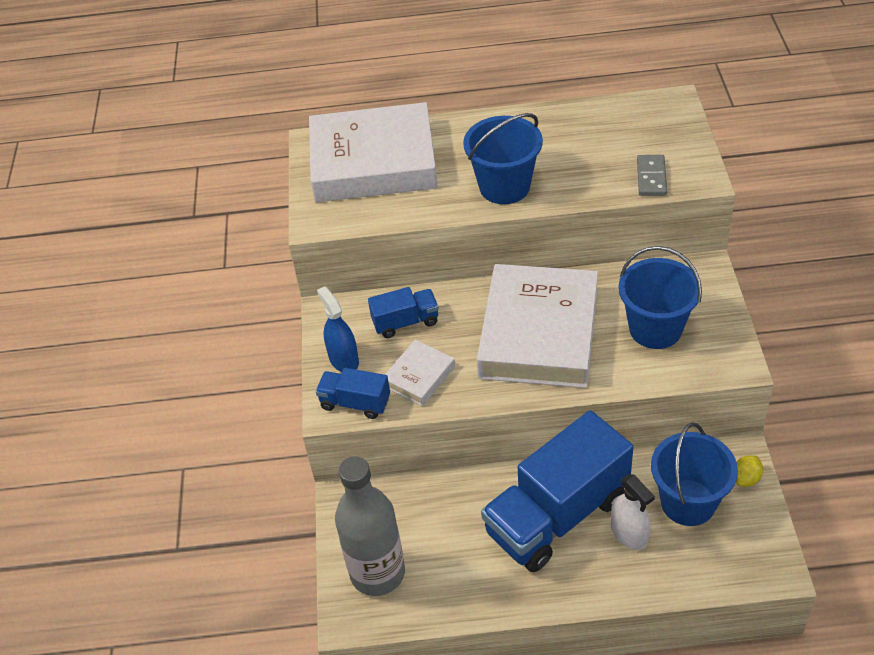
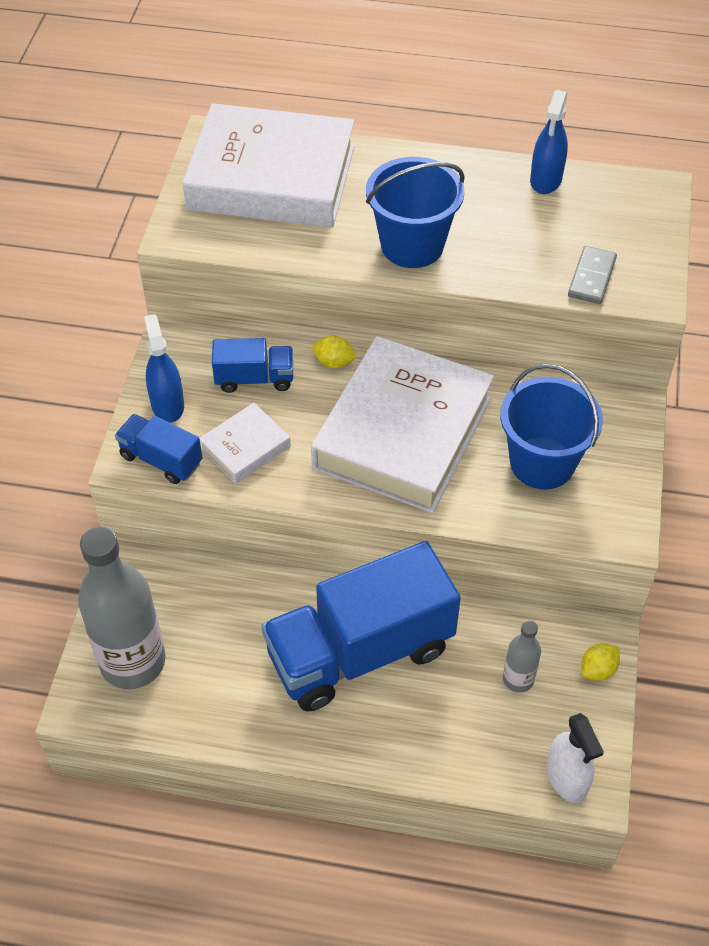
camera: 10 degrees right, 5 degrees up
white spray bottle [611,474,655,550] -> white spray bottle moved to [547,713,604,803]
blue bucket [651,422,738,526] -> grey bottle [503,620,541,693]
none -> yellow lemon [312,336,357,368]
none -> blue spray bottle [530,90,568,194]

